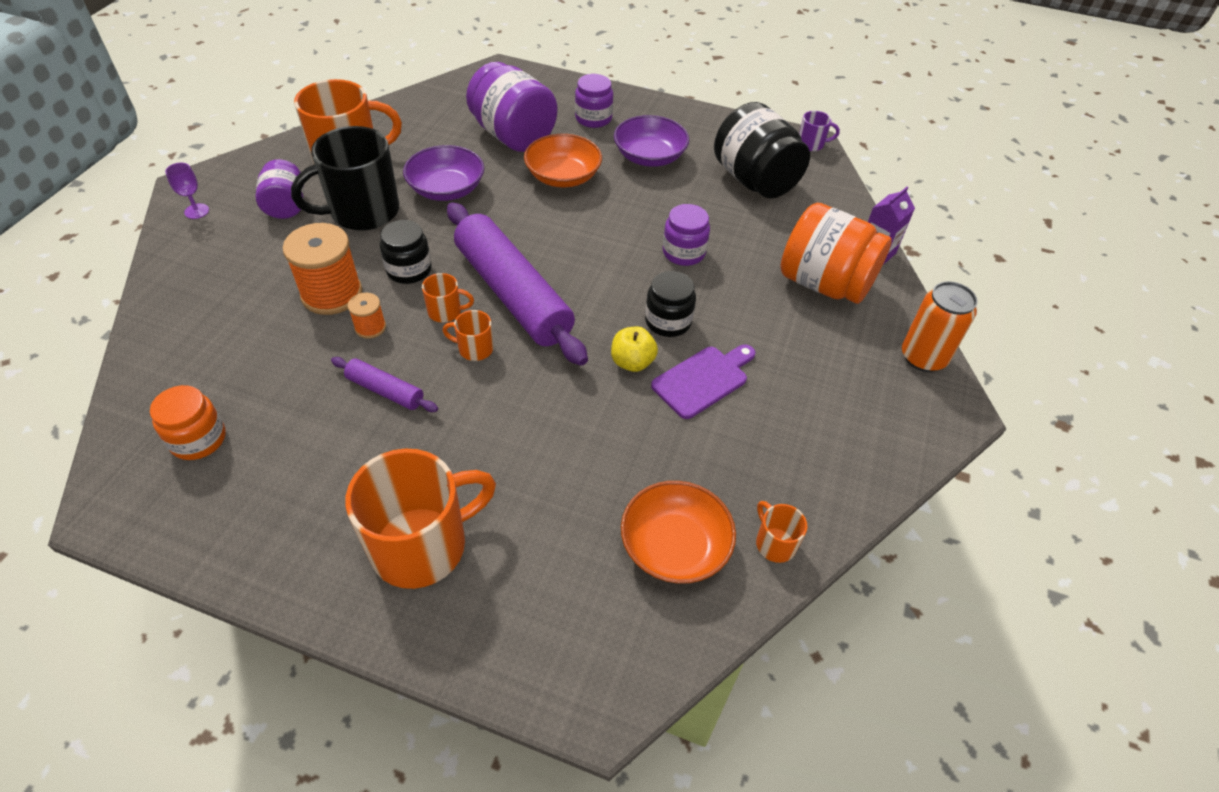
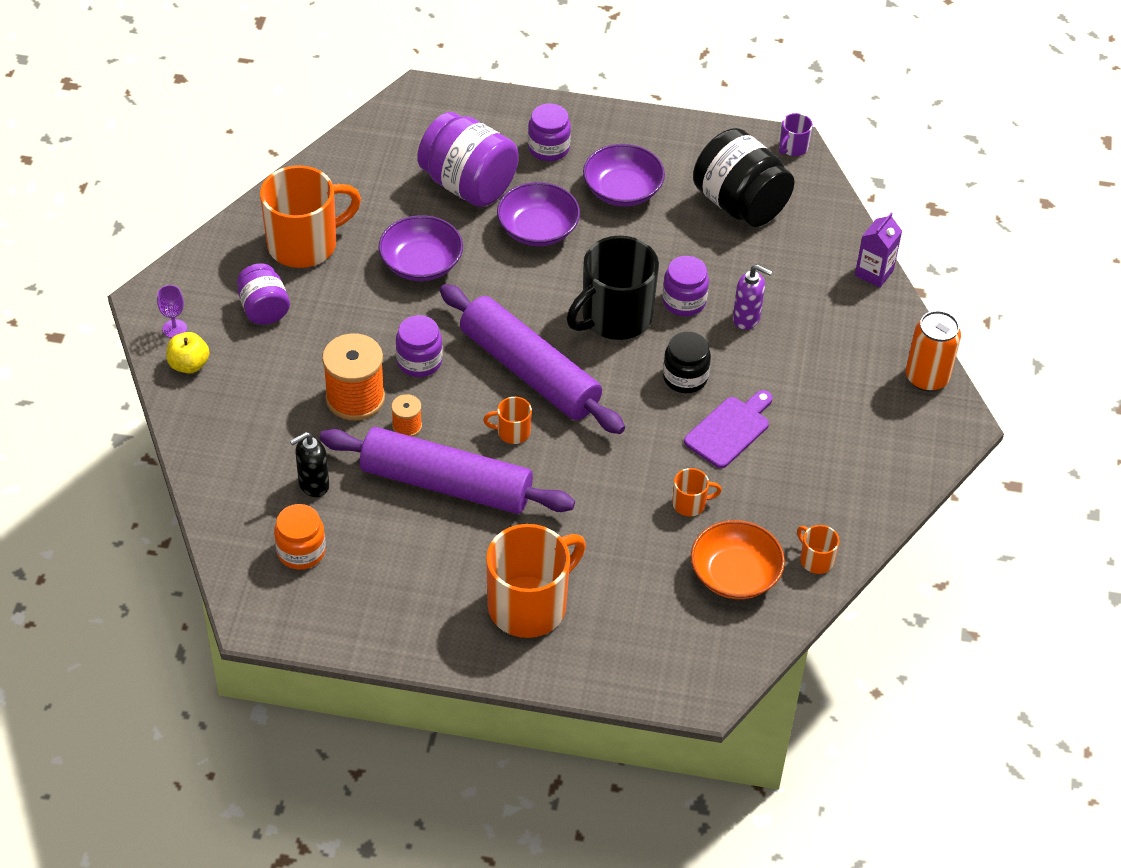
camera: 10 degrees left, 0 degrees up
black mug [291,126,399,231] -> black mug moved to [567,236,659,340]
purple rolling pin [331,357,438,412] -> purple rolling pin [320,427,575,514], size x2.23
black jar [380,220,432,284] -> purple jar [396,315,443,377]
orange mug [422,273,474,322] -> orange mug moved to [672,468,722,516]
orange bowl [524,134,602,187] -> purple bowl [497,182,580,246]
yellow apple [611,326,658,372] -> yellow apple moved to [166,332,210,373]
orange jar [781,203,892,304] -> none
purple mug [799,111,840,151] -> purple mug turned 135 degrees clockwise [779,113,813,156]
none -> black soap dispenser [290,432,329,497]
none -> purple soap dispenser [733,264,772,330]

